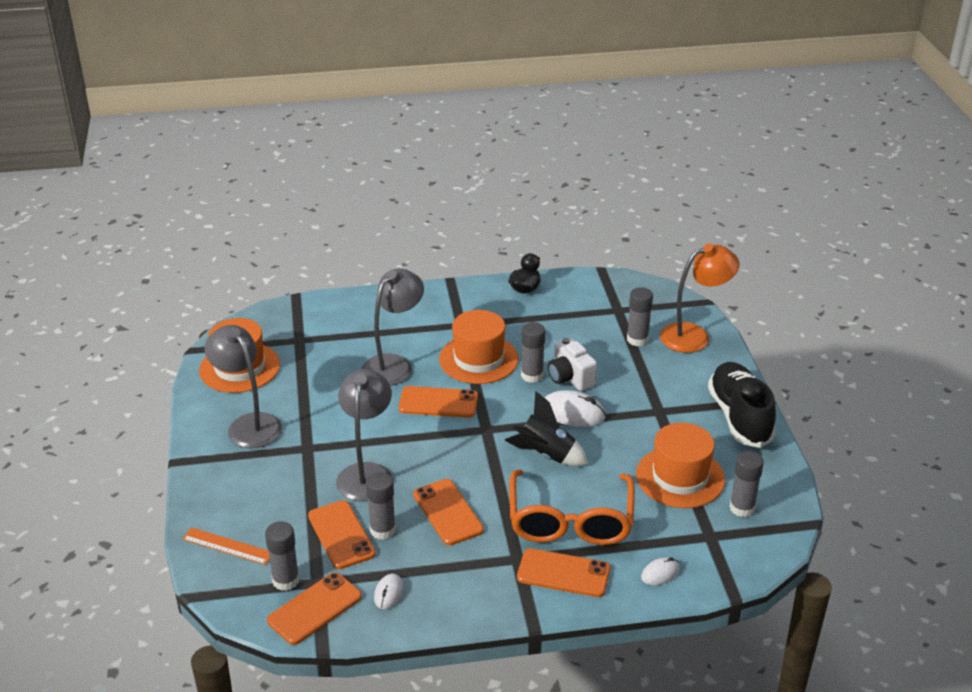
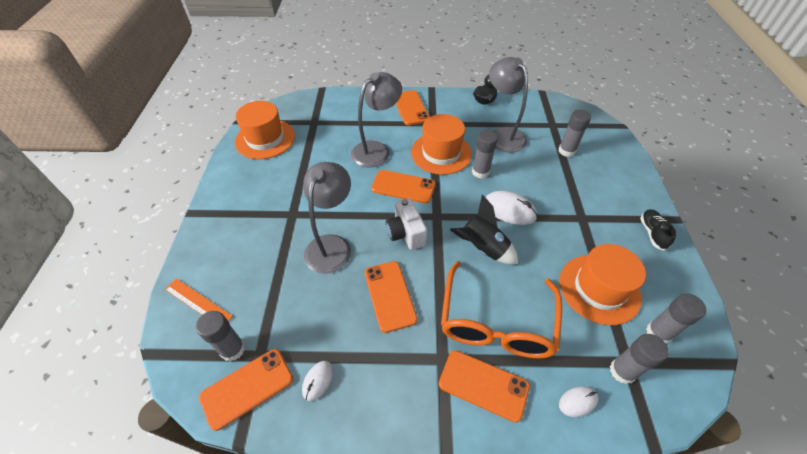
camera: 10 degrees right, 15 degrees up
grey lamp [205,325,282,448] -> grey lamp moved to [489,57,528,153]
orange phone [308,500,376,569] -> orange phone moved to [396,90,430,125]
grey glue stick [366,472,396,540] -> grey glue stick moved to [610,334,668,384]
white camera [548,338,597,391] -> white camera moved to [386,198,427,250]
orange lamp [660,243,739,353] -> none
black shoe [708,362,776,448] -> black shoe [640,209,676,251], size x0.48

